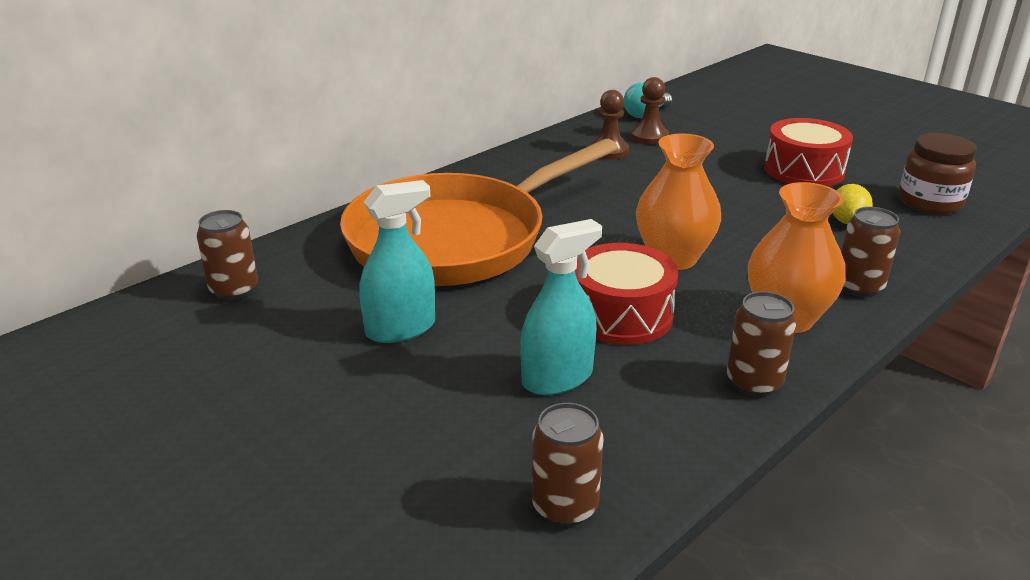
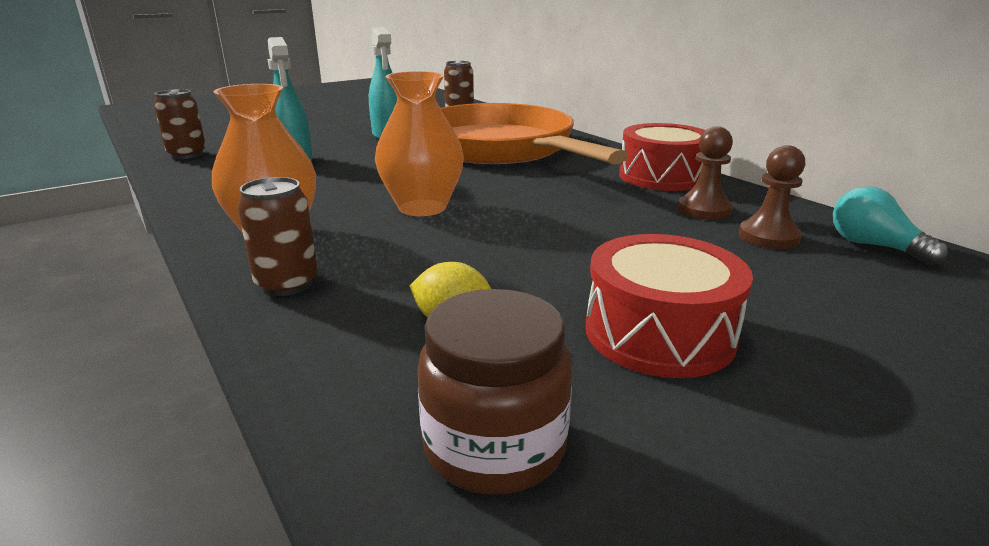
camera: 100 degrees right, 5 degrees down
red drum [575,243,679,345] -> red drum moved to [619,123,706,191]
brown can [727,291,797,397] -> none

